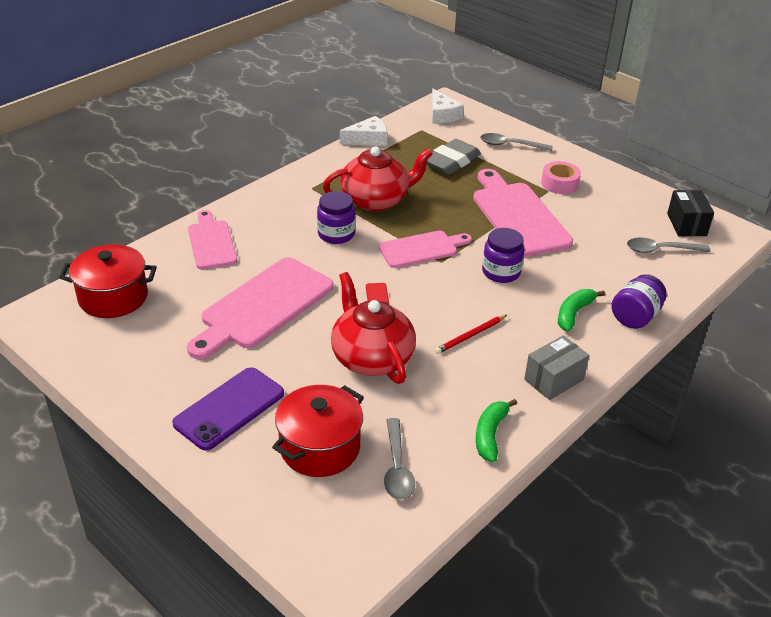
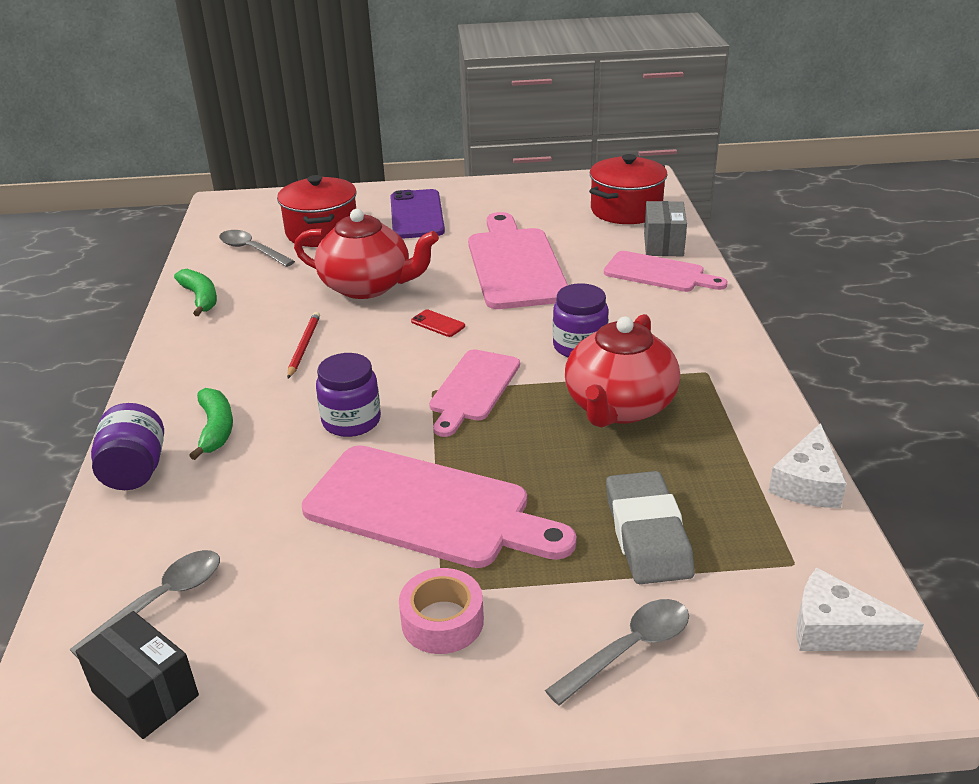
camera: 135 degrees right, 5 degrees down
grey box [524,335,589,400] -> grey box moved to [644,201,687,256]

